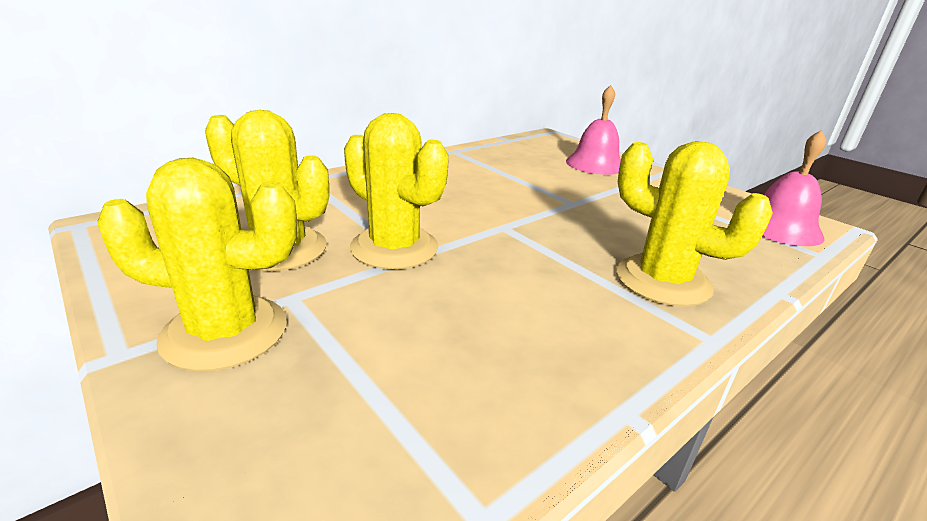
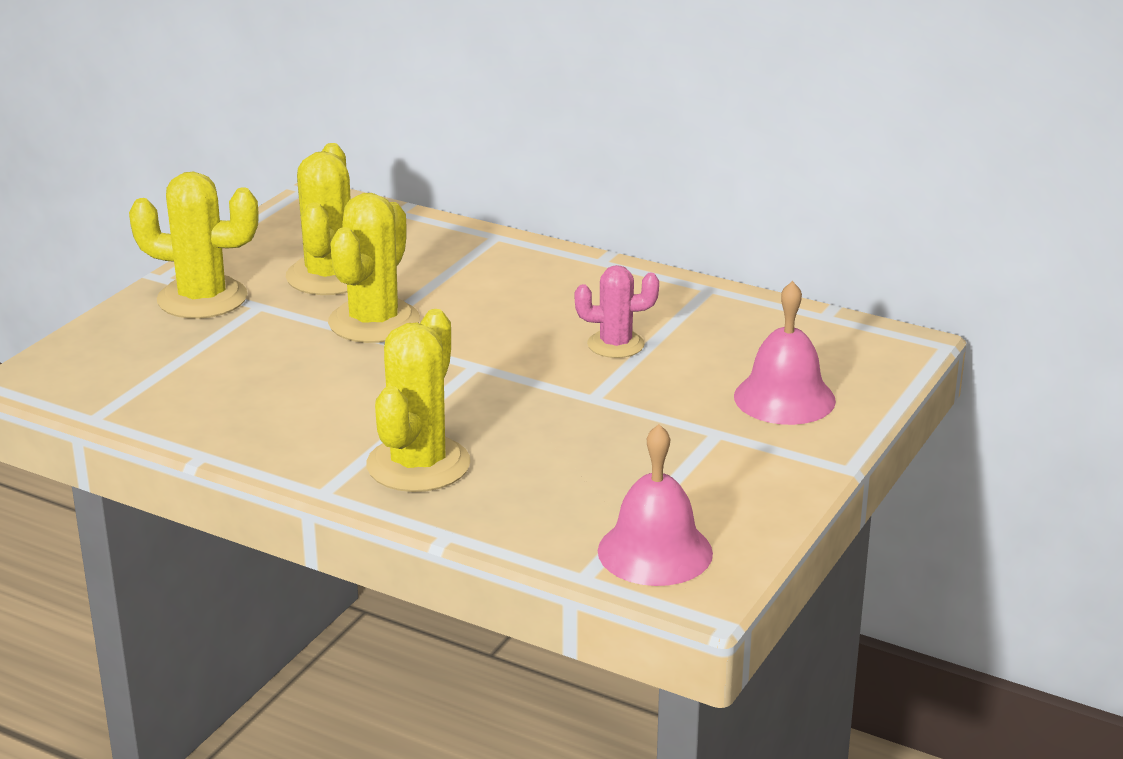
camera: 70 degrees right, 0 degrees up
yellow cactus [98,158,297,372] -> yellow cactus turned 60 degrees counterclockwise [129,172,259,319]
none -> pink cactus [575,265,659,358]

